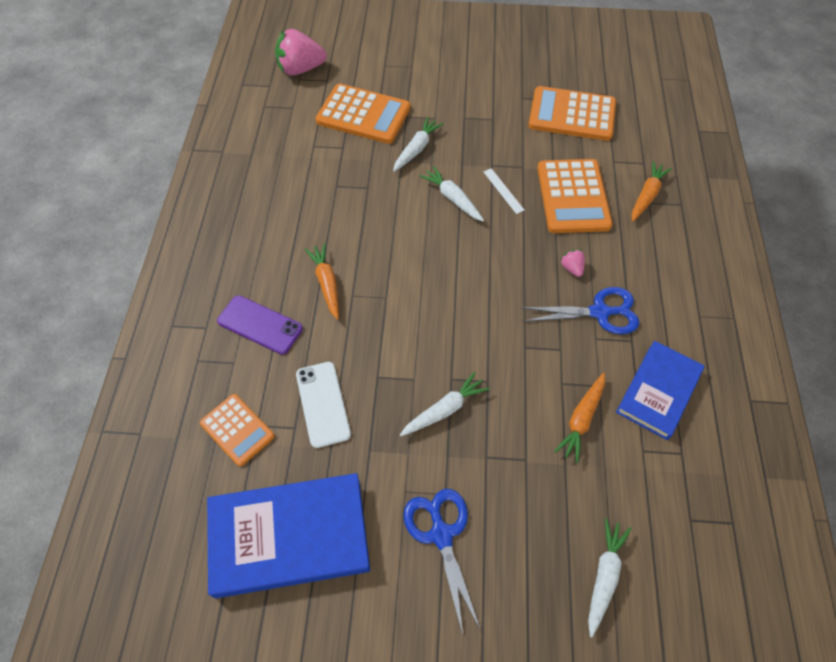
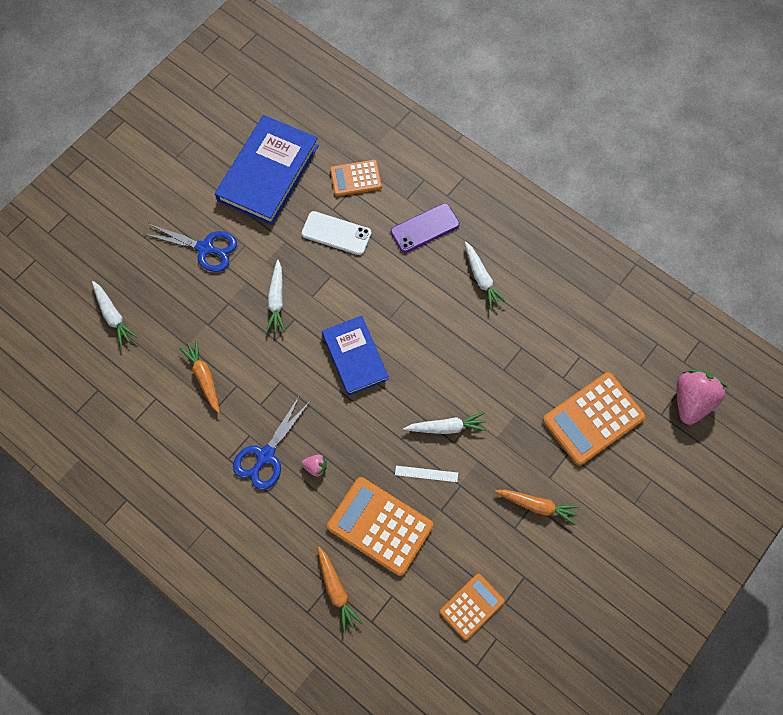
camera: 125 degrees right, 10 degrees up
orange carrot [305,243,339,320] -> orange carrot moved to [495,489,580,525]
white carrot [393,117,444,172] -> white carrot moved to [465,241,507,310]
orange calculator [528,86,616,141] -> orange calculator [440,574,505,640], size x0.60
blue book [616,341,705,440] -> blue book moved to [322,315,389,396]

